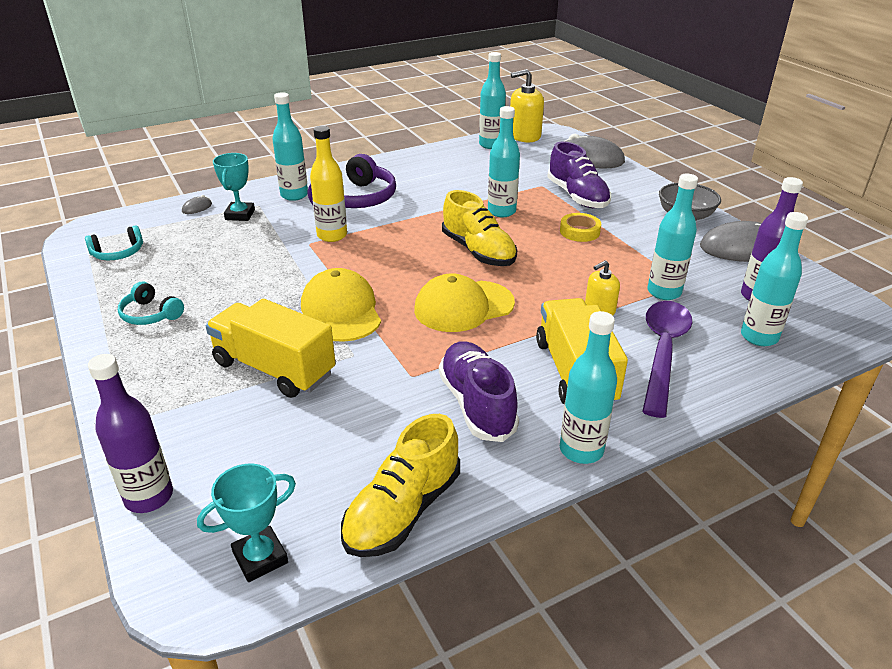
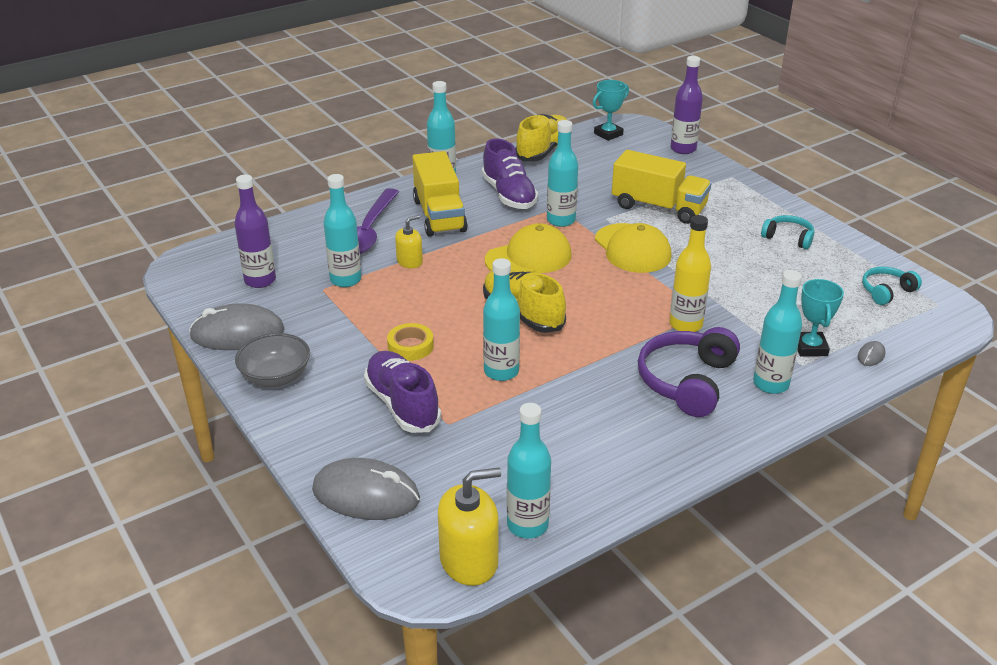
camera: 175 degrees right, 0 degrees up
turquoise bottle [741,212,808,346] -> turquoise bottle moved to [547,120,578,227]

